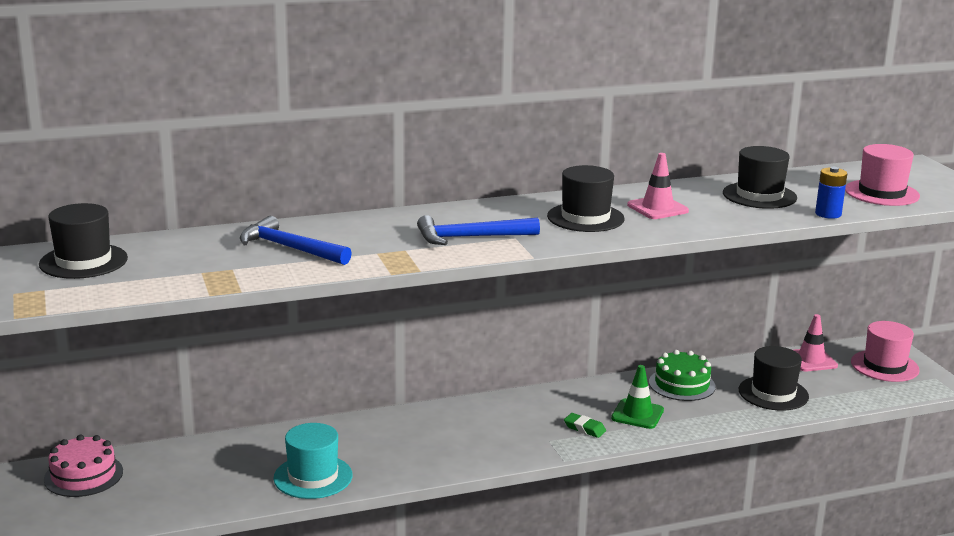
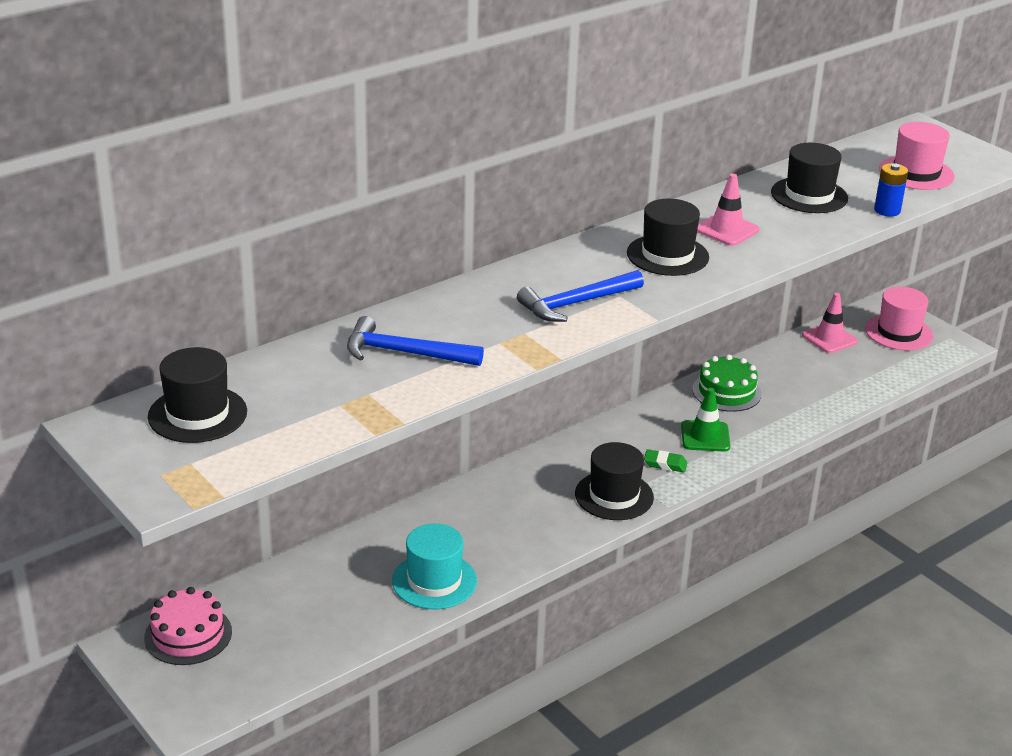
camera: 20 degrees left, 10 degrees up
black hat [739,346,809,411] -> black hat moved to [575,442,654,520]

